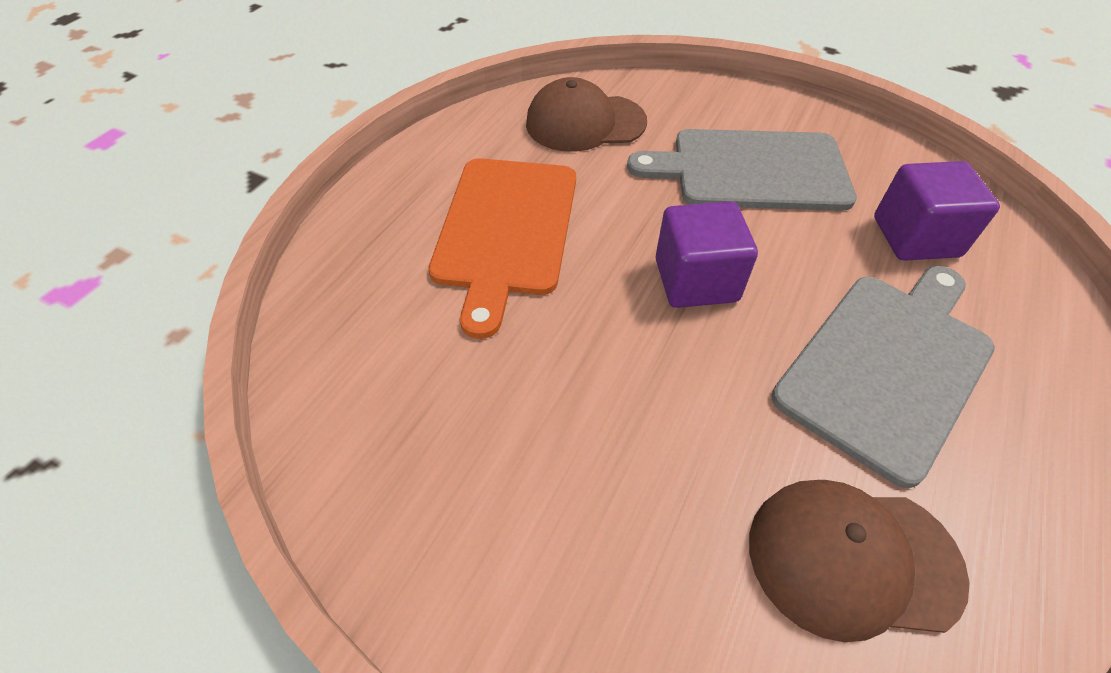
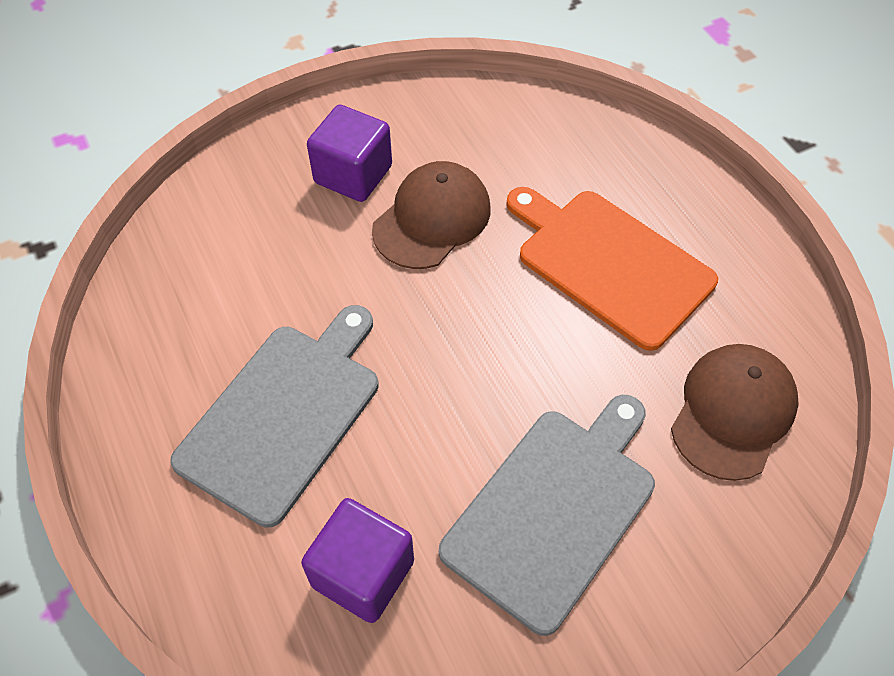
camera: 125 degrees right, 5 degrees up
purple cube [655,201,758,308] -> purple cube moved to [307,105,392,202]
brown cap [749,480,970,642] -> brown cap moved to [372,161,491,269]
grey cutting board [771,266,995,488] -> grey cutting board turned 135 degrees counterclockwise [170,305,378,528]

